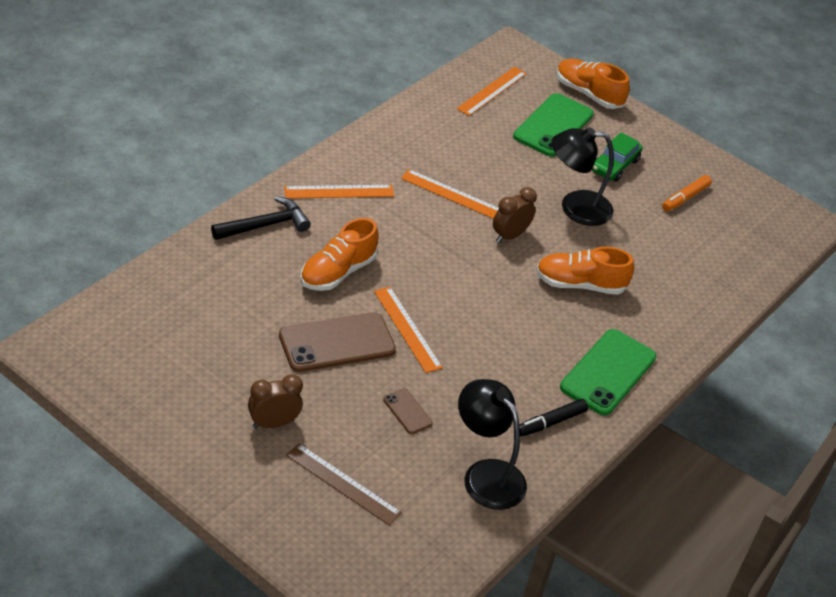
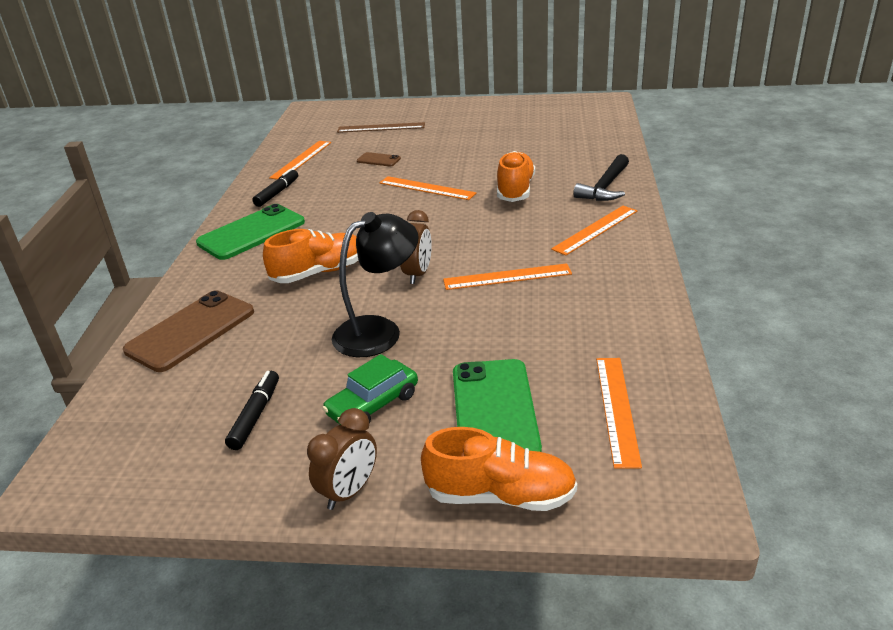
camera: 155 degrees right, 10 degrees down
brown clock [248,374,303,428] -> brown clock moved to [307,408,377,510]
brown phone [279,312,396,372] -> brown phone moved to [123,290,254,372]
black lamp [458,379,527,510] -> orange ruler [269,141,331,179]
green phone [560,329,657,415] -> green phone turned 45 degrees clockwise [196,204,305,260]
green car [592,132,643,182] -> green car turned 135 degrees counterclockwise [322,354,418,425]
orange marker [662,175,712,211] -> black marker [225,371,279,450]

